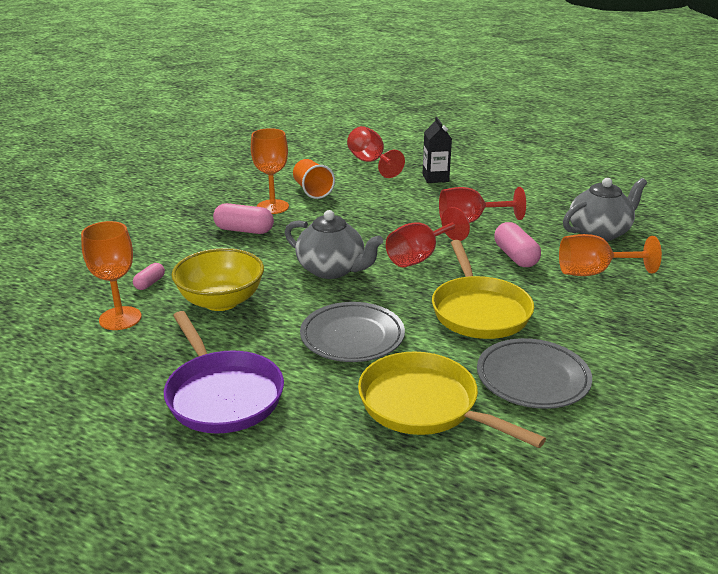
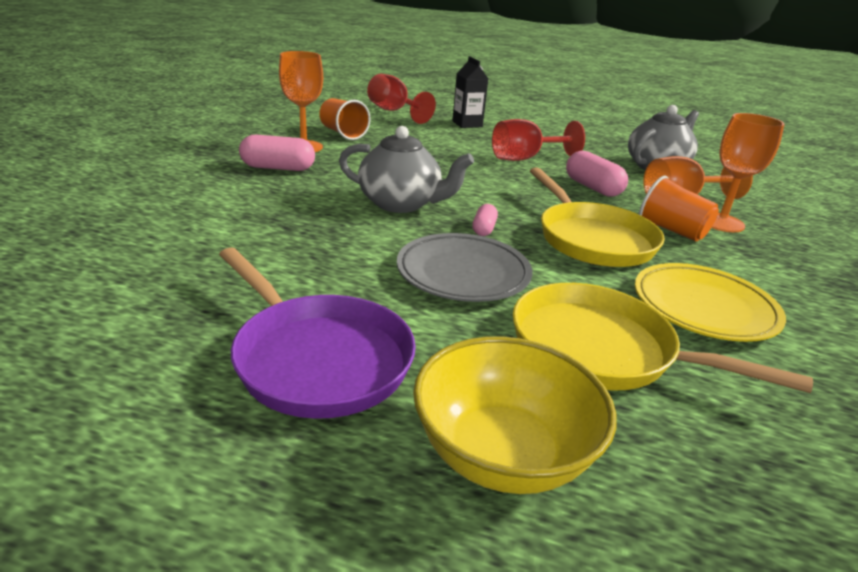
camera: 15 degrees left, 0 degrees up
orange goblet [81,221,142,330] -> orange goblet moved to [711,113,785,232]
pink capsule [133,263,165,290] -> pink capsule moved to [472,204,498,236]
yellow bowl [172,248,264,311] -> yellow bowl moved to [413,336,617,494]
red goblet [386,207,470,267] -> none
grey plate [477,338,592,409] -> yellow plate [635,263,786,342]
none -> orange cup [639,176,719,241]

